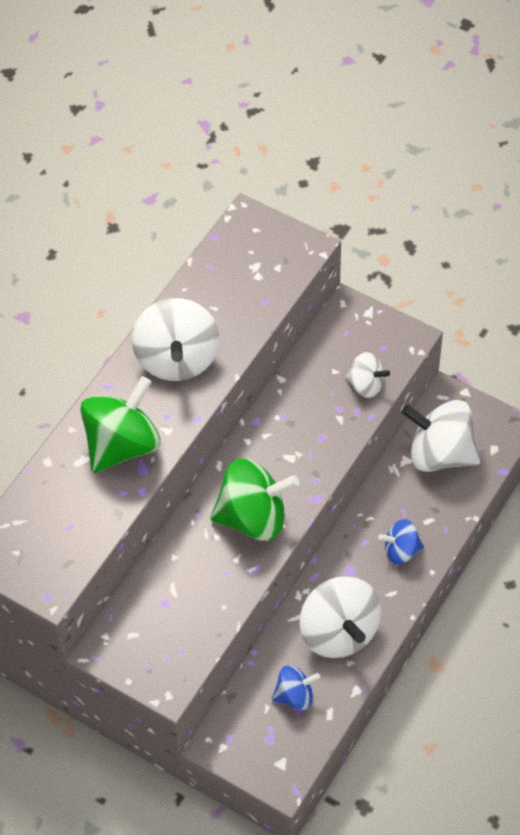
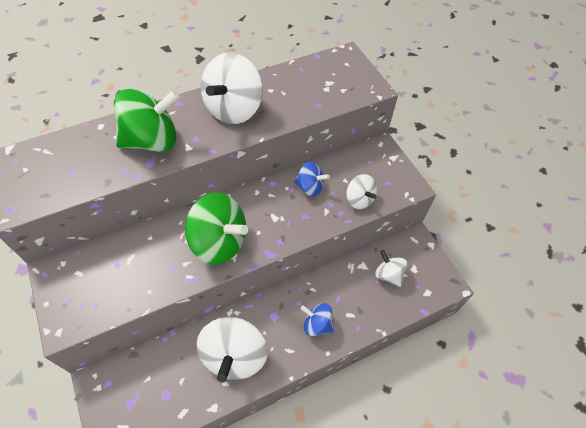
camera: 30 degrees right, 0 degrees up
blue spinning top [272,665,320,710] -> blue spinning top moved to [294,162,330,197]
white spinning top [401,400,480,472] -> white spinning top [375,250,407,287], size x0.55

